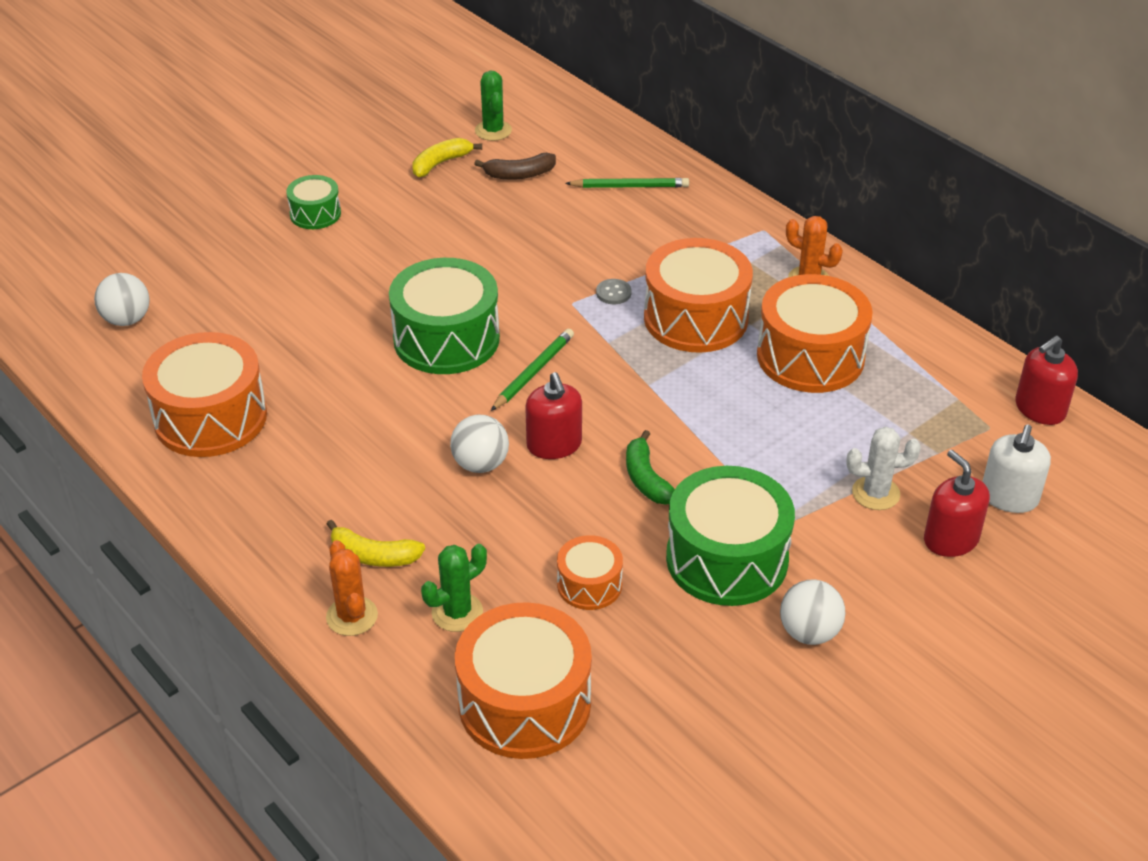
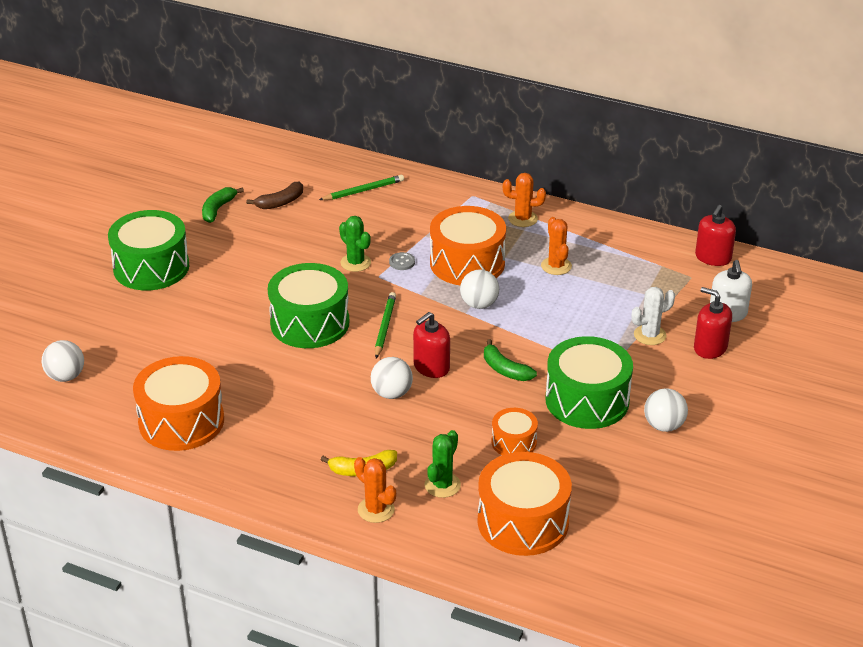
camera: 25 degrees left, 5 degrees down
green drum [286,175,341,229] -> green drum [108,210,190,290], size x1.91
yellow banana [412,138,482,177] -> green banana [202,187,244,223]
green cactus [475,71,512,141] -> green cactus moved to [339,216,371,272]
red soap dispenser [525,372,582,459] -> red soap dispenser turned 90 degrees clockwise [413,312,450,378]
orange drum [757,274,873,393] -> orange cactus [541,217,572,275]
none -> white ball [460,269,499,309]

